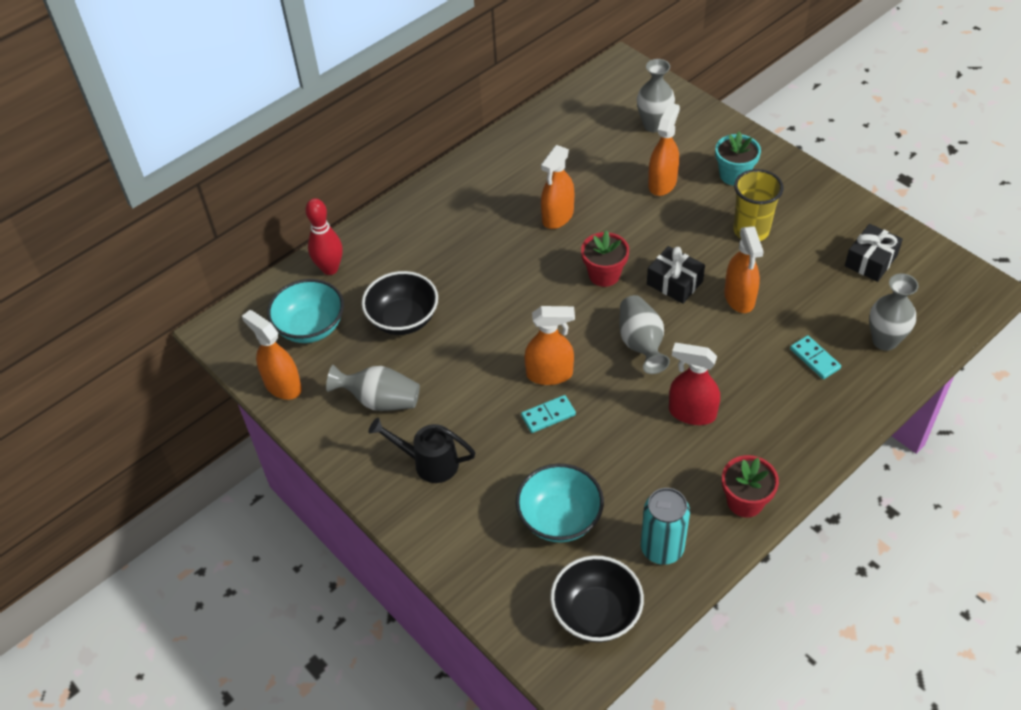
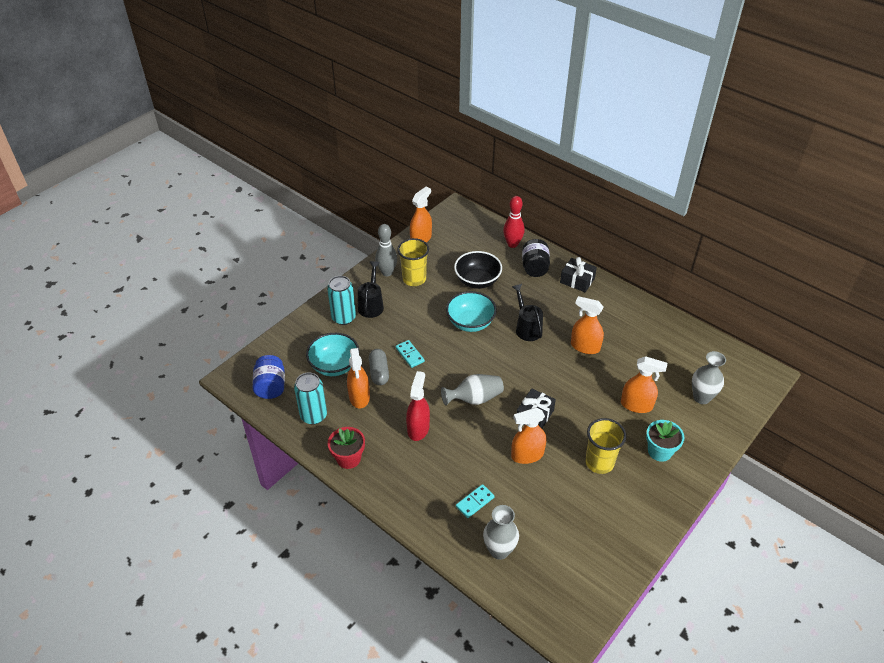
camera: 80 degrees right, 5 degrees down
turquoise bowl [267,279,344,343] -> turquoise bowl moved to [446,291,497,332]
grey vase [326,365,420,411] -> yellow cup [397,238,429,286]
orange spray bottle [524,306,575,385] -> orange spray bottle moved to [347,348,370,408]
black bowl [550,556,644,642] -> blue jar [253,355,285,399]
red flower pot [581,230,629,287] -> none
black gift [845,224,903,282] -> black gift moved to [560,257,597,292]
none -> turquoise can [327,276,356,325]
none -> grey capsule [369,349,389,385]
none -> grey bowling pin [375,224,397,276]
none -> black watering can [512,284,543,341]
none -> black jar [522,239,550,277]

